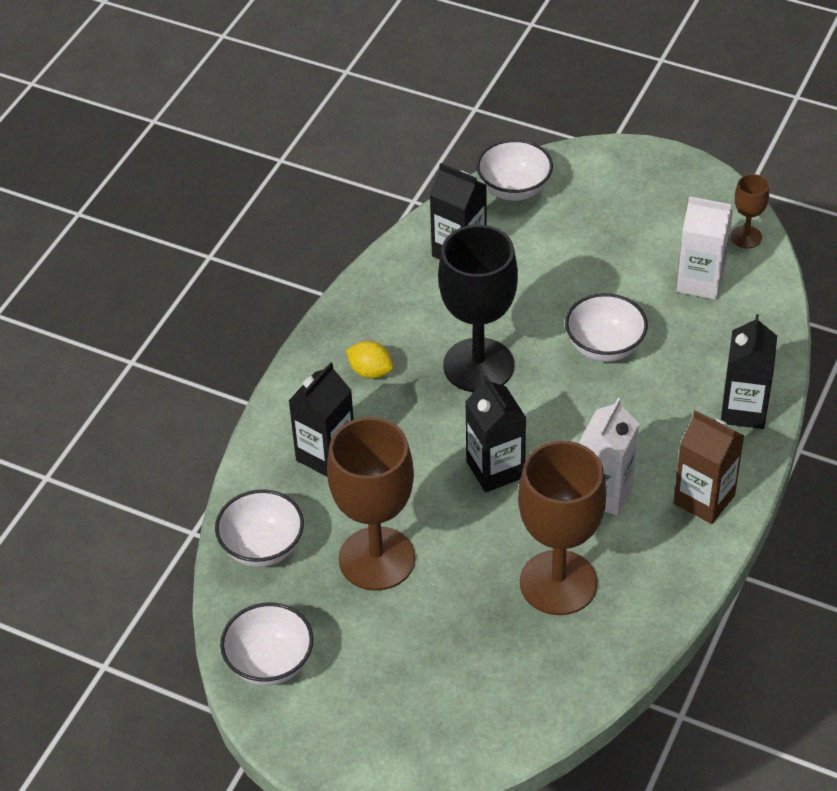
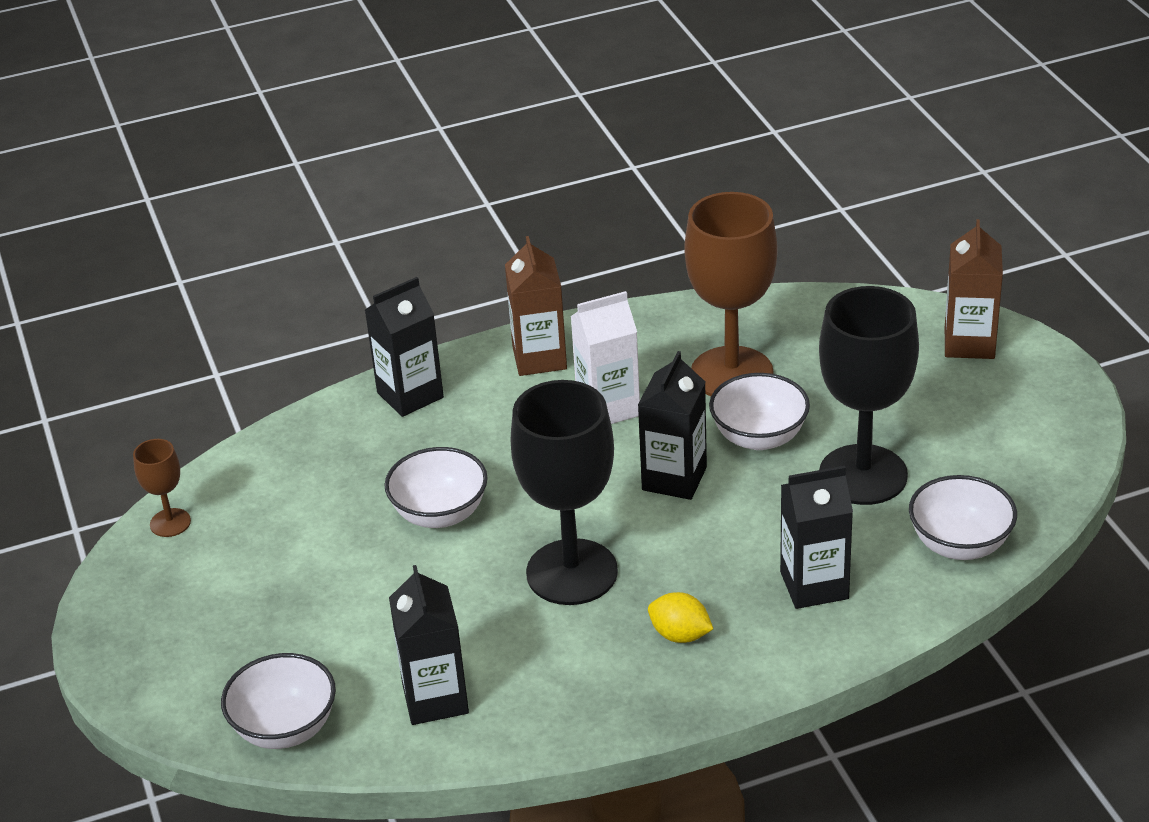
camera: 135 degrees left, 10 degrees down
white bowl [220,603,313,686] -> white bowl moved to [709,373,810,450]
brown goblet [327,417,415,591] -> black goblet [819,286,919,505]
yellow lemon [346,341,393,379] -> yellow lemon turned 45 degrees counterclockwise [648,592,713,643]
white carton [677,196,733,300] -> none
none -> brown carton [945,219,1003,359]

